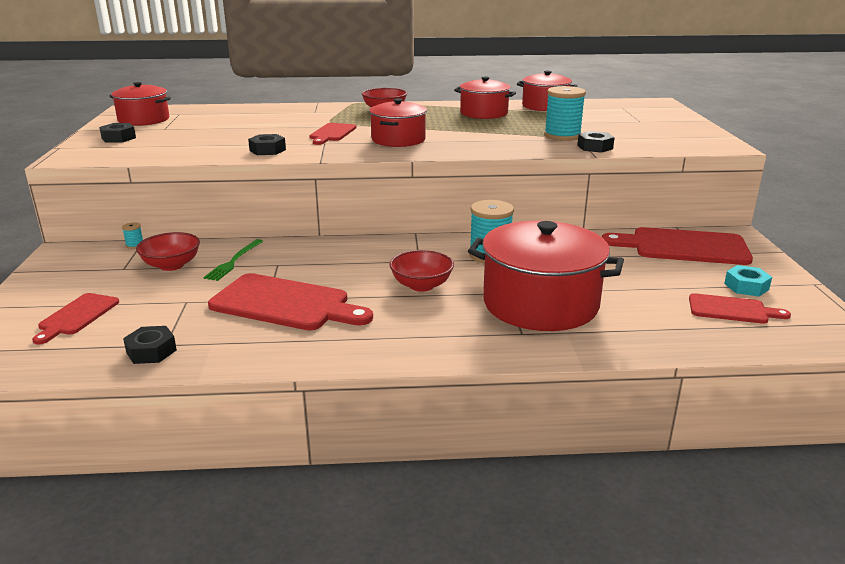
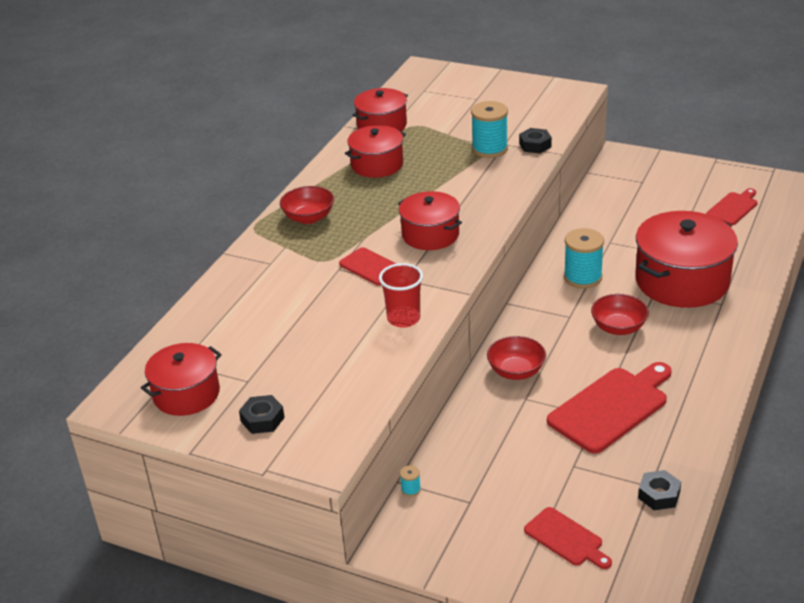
camera: 60 degrees left, 10 degrees up
red bowl [136,232,200,271] -> red bowl moved to [487,336,546,380]
green fork [203,239,263,281] -> none
black nut [248,134,286,155] -> red cup [379,263,423,328]
red cutting board [602,227,753,265] -> none
turquoise nut [724,265,772,296] -> none

